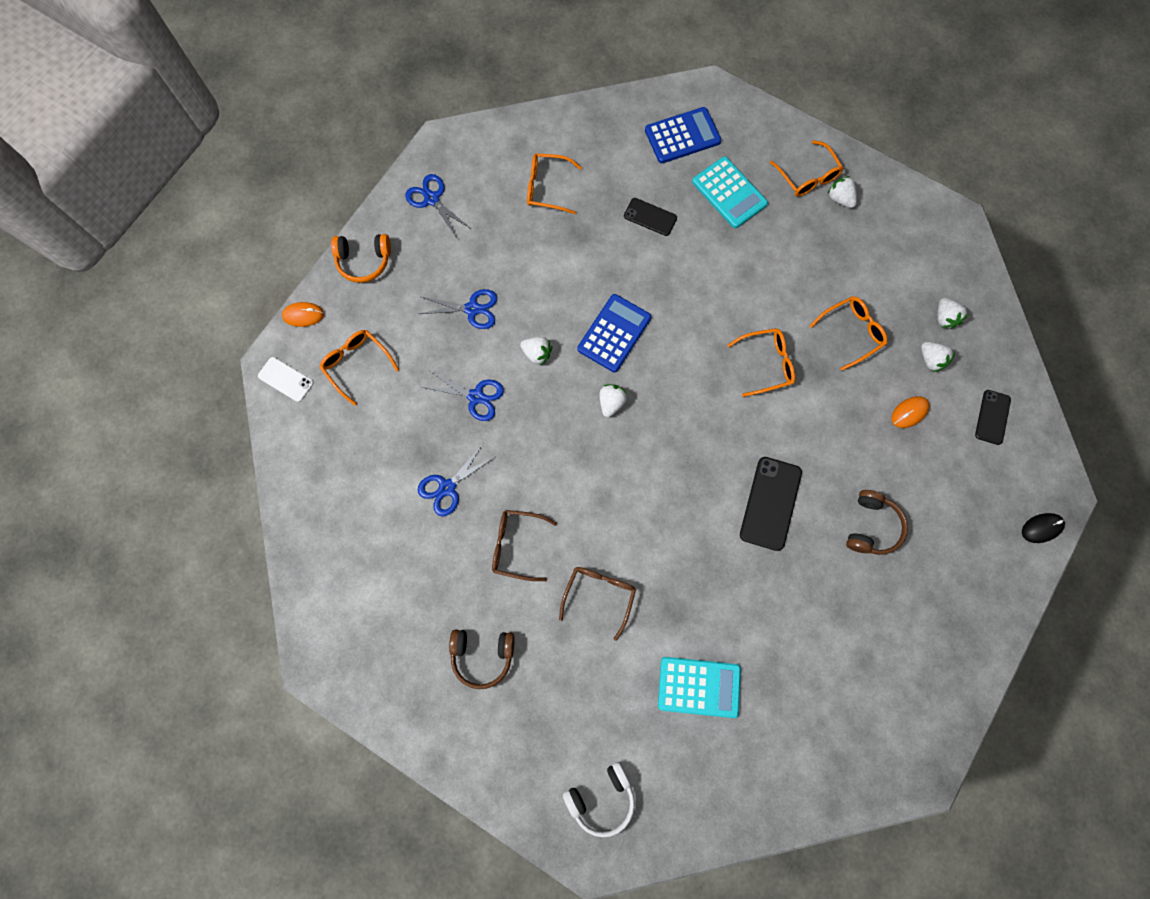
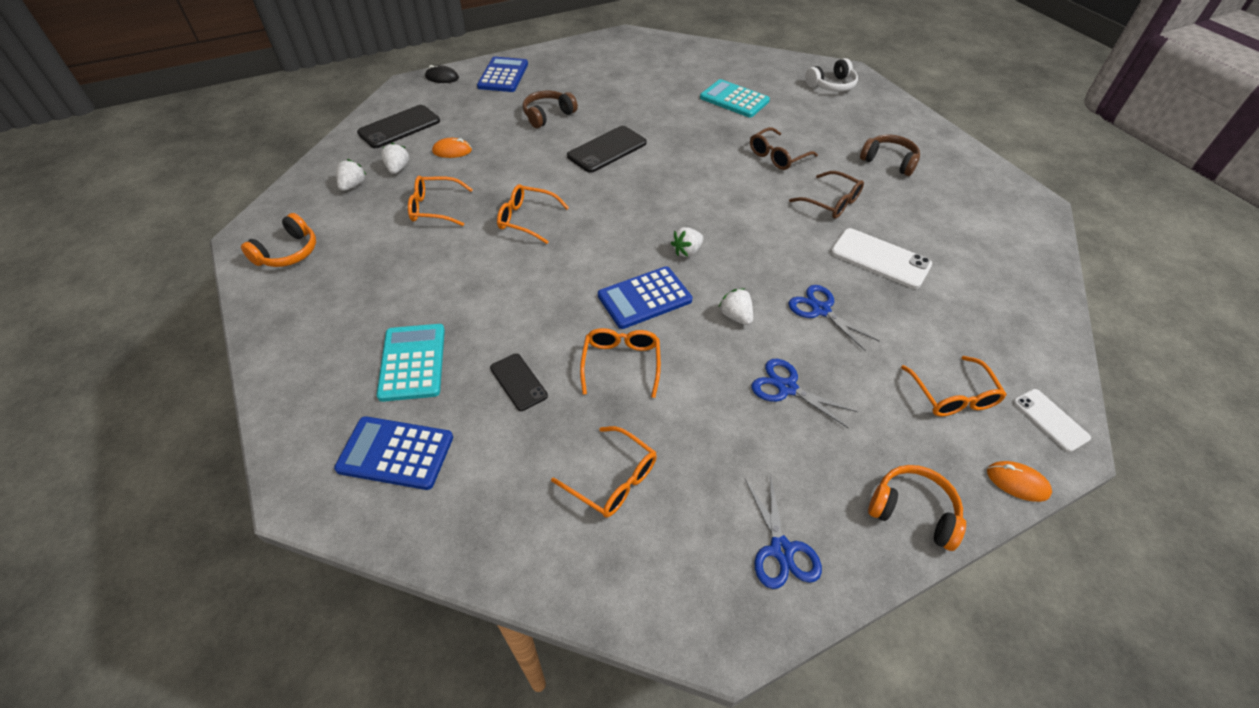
camera: 150 degrees left, 25 degrees down
blue scissors [418,444,495,516] -> white phone [831,228,932,289]
white headphones [563,762,635,837] -> white headphones turned 150 degrees clockwise [805,58,858,92]
orange glasses [770,140,844,197] -> orange glasses moved to [580,328,661,398]
white strawberry [827,176,857,208] -> none
black phone [975,390,1011,445] -> black phone [357,105,440,148], size x1.62
none -> orange headphones [241,213,316,267]
none -> blue calculator [477,57,528,92]

